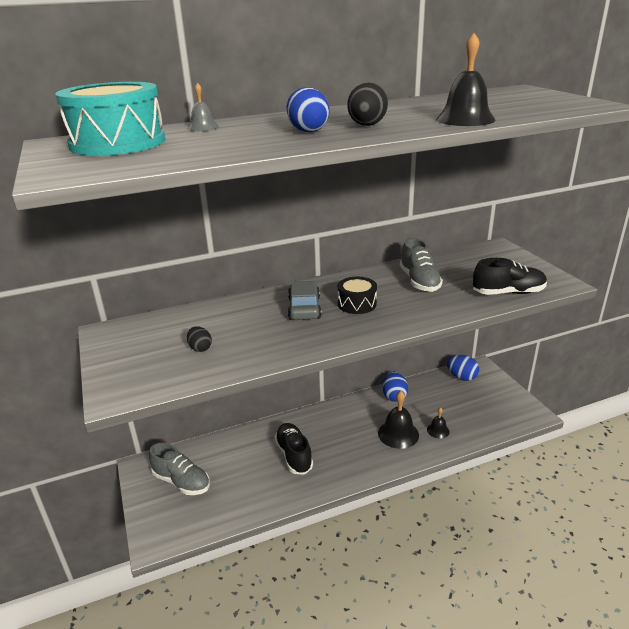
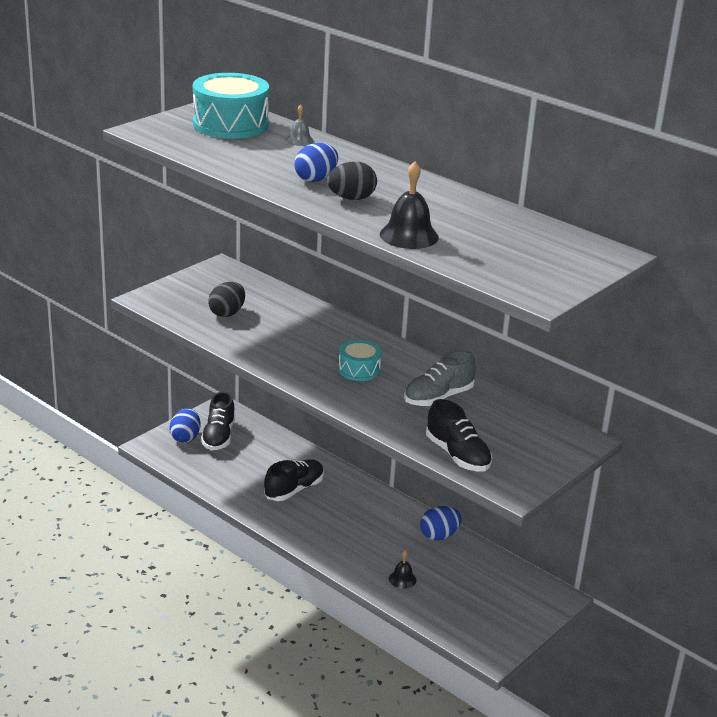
camera: 60 degrees right, 0 degrees up
grey shoe [149,443,210,495] -> black shoe [201,391,235,450]
black egg [187,326,212,352] -> black egg [208,282,245,317], size x1.57
grey car [288,281,322,320] -> none
black drum [338,277,377,314] -> turquoise drum [338,340,382,381]
black bell [378,391,419,449] -> none
blue egg [447,355,479,381] -> blue egg moved to [170,408,201,443]

